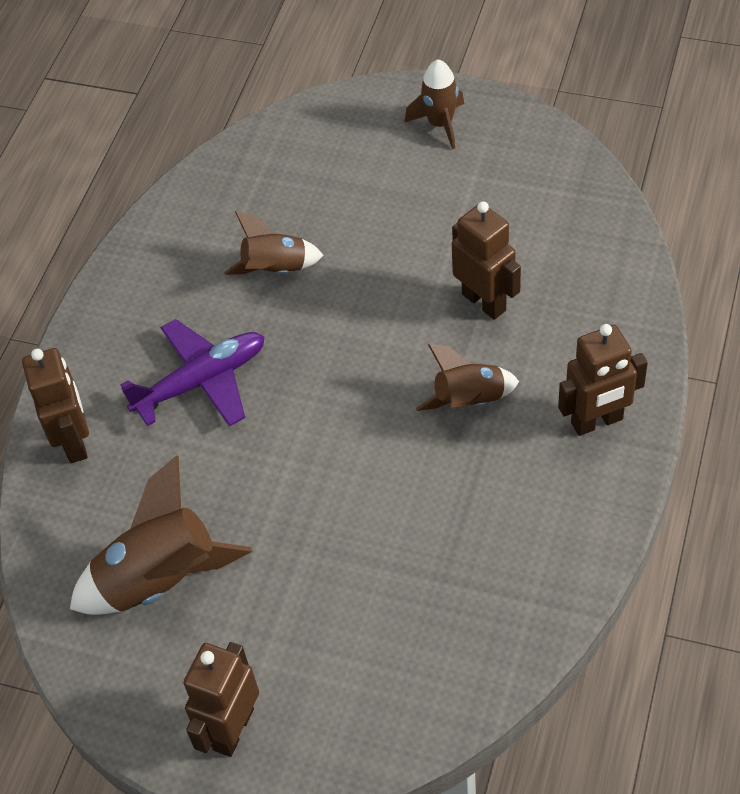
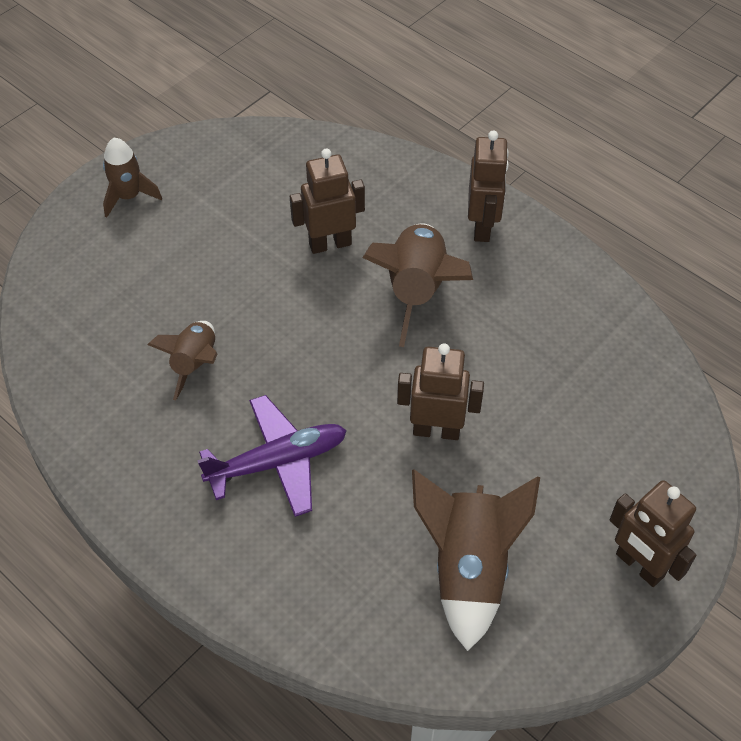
camera: 70 degrees left, 0 degrees up
brown robot [22,348,89,463] -> brown robot moved to [397,343,484,440]
purple plane [120,319,265,427] -> purple plane turned 75 degrees clockwise [197,395,347,517]
brown rocket [416,344,519,411] -> brown rocket [362,223,473,347], size x1.64

